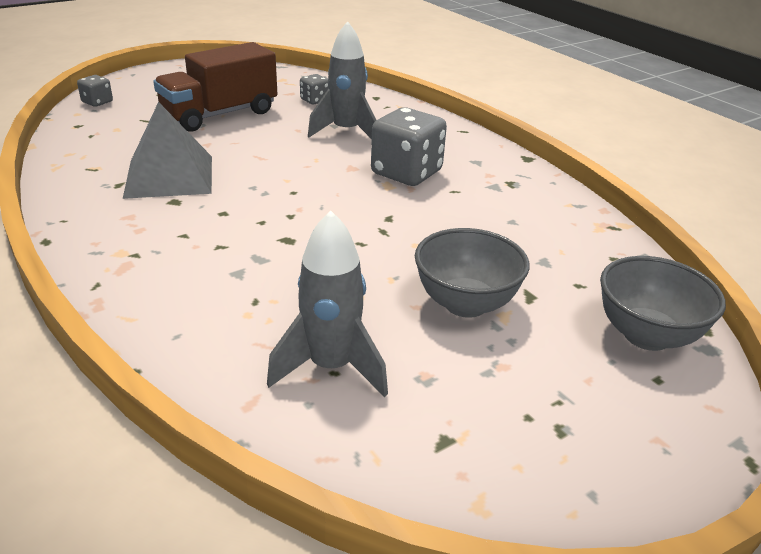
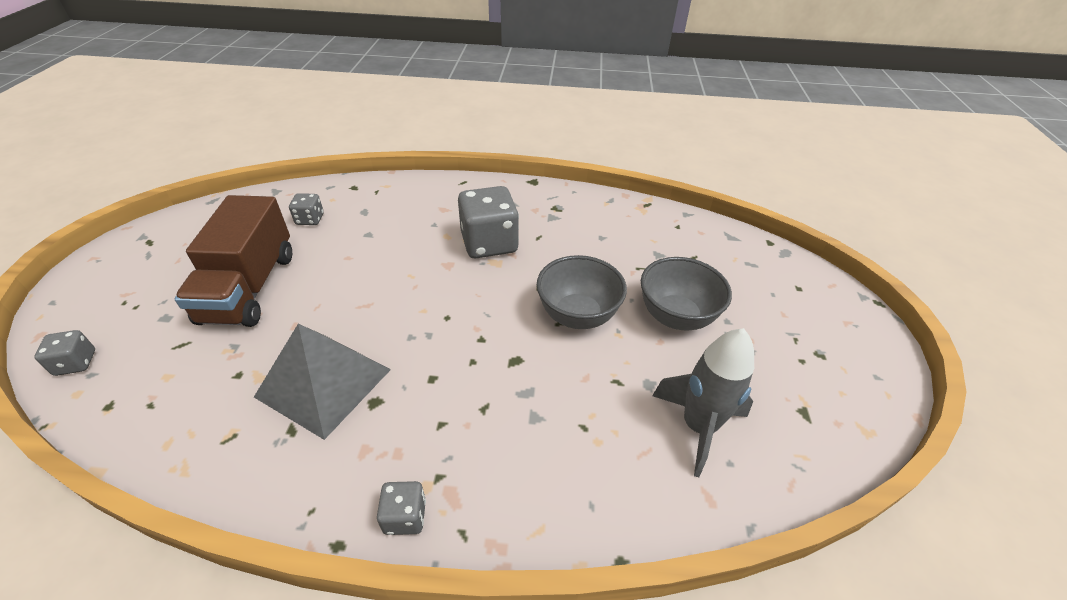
camera: 50 degrees left, 10 degrees up
grey rocket [308,21,376,139] -> none
grey bowl [600,256,726,351] -> grey bowl moved to [537,255,627,329]
none -> grey dice [377,481,426,535]

